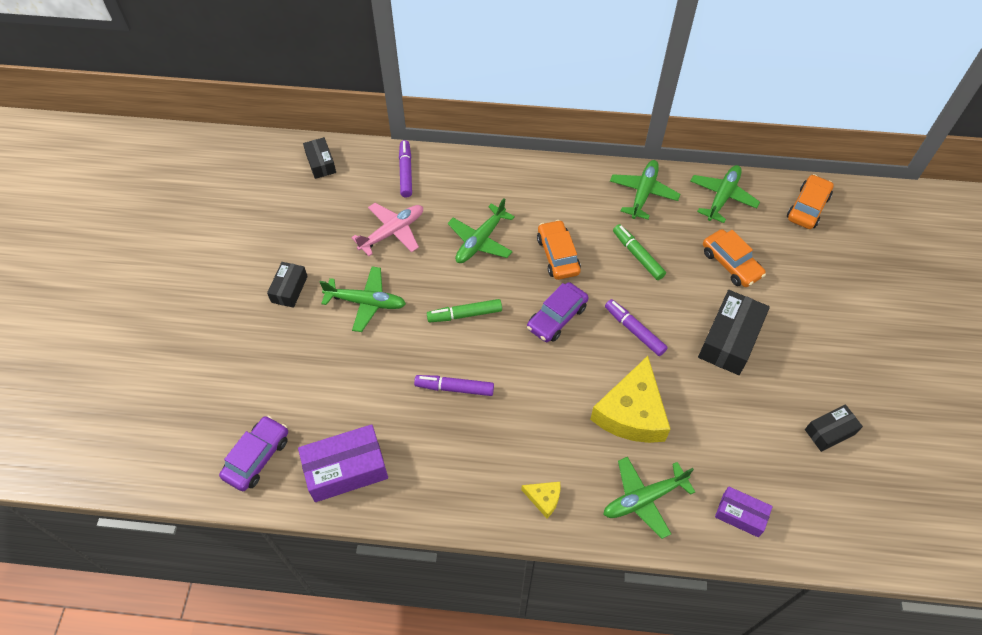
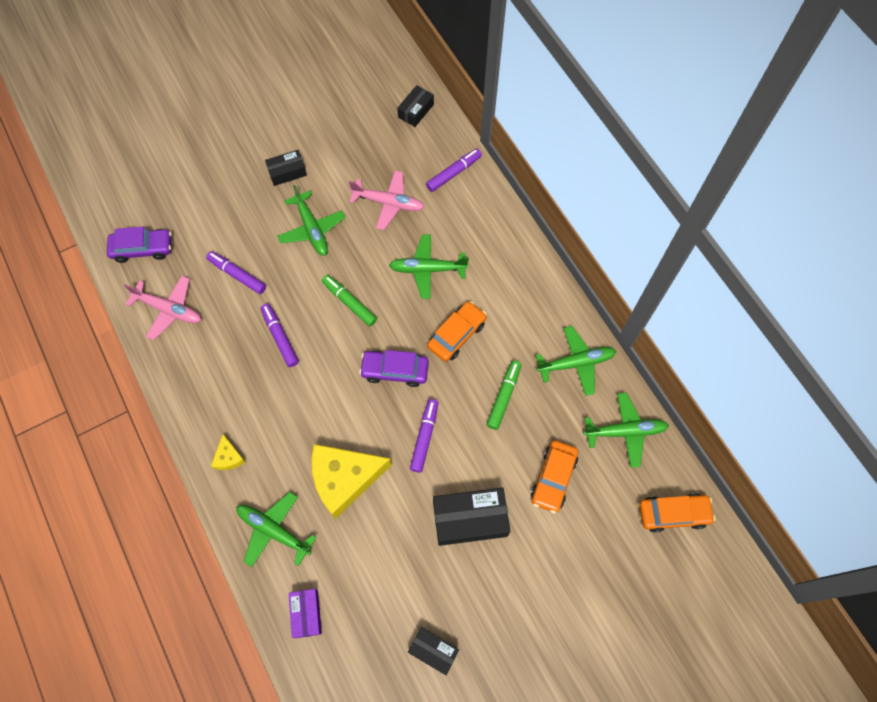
camera: 55 degrees right, 10 degrees up
purple box [298,424,388,502] -> pink plane [124,276,201,340]
none -> purple marker [206,251,266,294]

